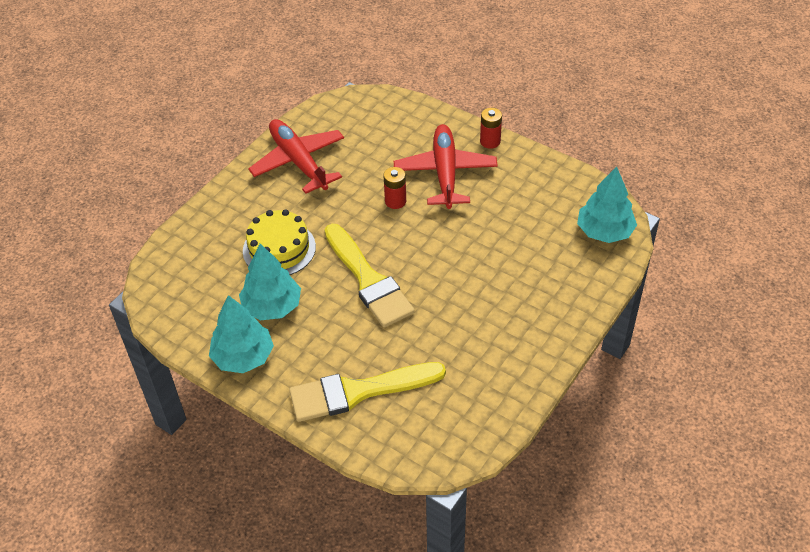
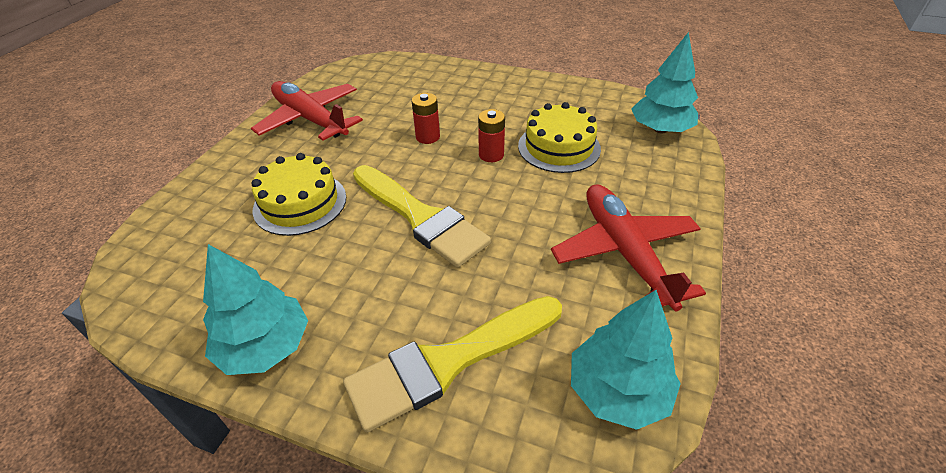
camera: 15 degrees left, 5 degrees down
turquoise tree [239,244,301,320] -> turquoise tree moved to [571,290,681,430]
red plane [394,124,498,209] -> red plane moved to [551,184,706,311]
red battery [480,108,502,149] -> red battery moved to [478,109,505,162]
none -> yellow cake [518,102,601,173]

